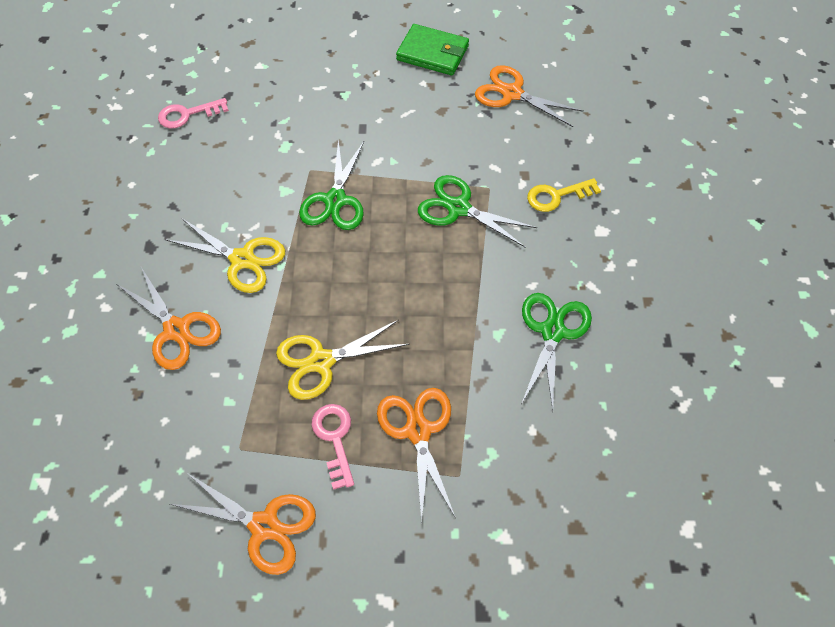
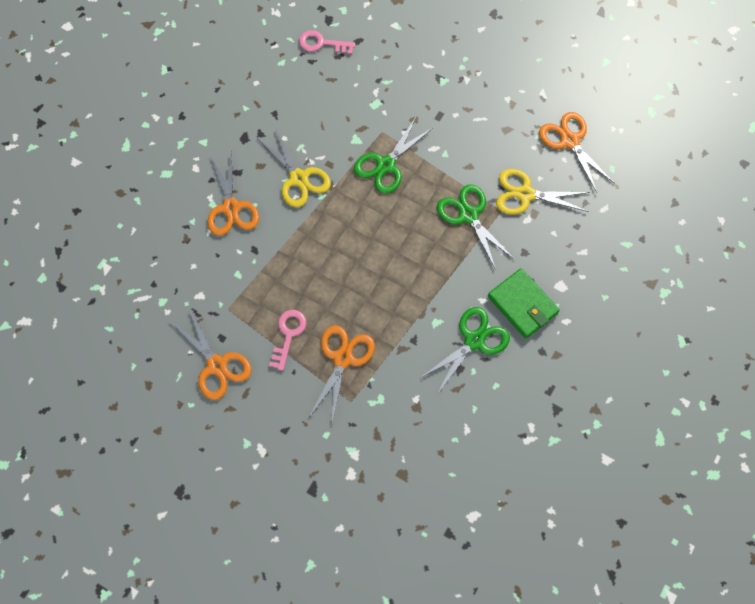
camera: 30 degrees right, 10 degrees up
yellow scissors [276,320,410,400] -> yellow scissors moved to [496,169,590,215]
green wallet [396,24,469,76] -> green wallet moved to [488,268,560,338]
yellow key [527,178,601,212] -> none

